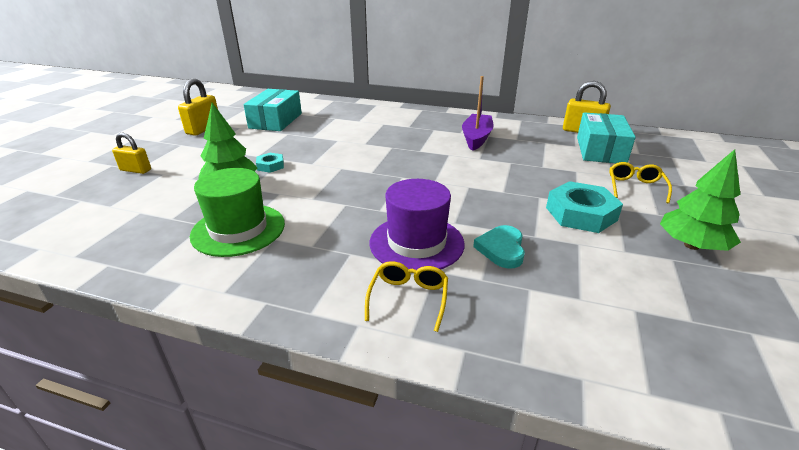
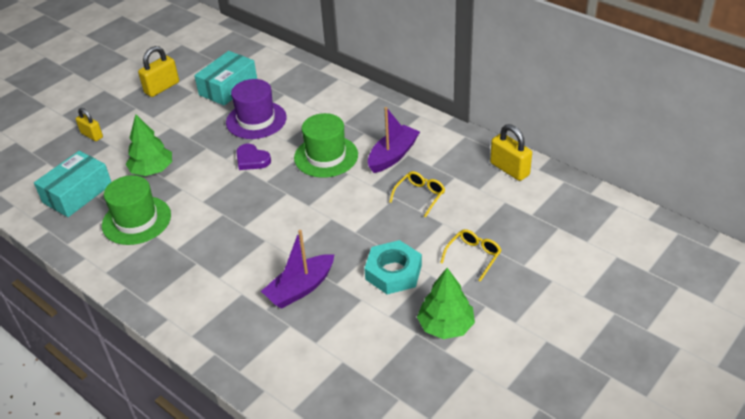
camera: 25 degrees right, 10 degrees up
turquoise nut [256,153,284,173] -> none
yellow glasses [365,261,448,332] -> yellow glasses moved to [389,171,445,217]
purple hat [370,179,465,270] -> purple hat moved to [226,79,287,139]
turquoise heart [473,225,525,268] -> purple boat [261,230,335,309]
turquoise box [577,112,636,163] -> turquoise box moved to [34,151,111,217]
none -> purple heart [236,144,271,170]
none -> green hat [294,113,358,178]

